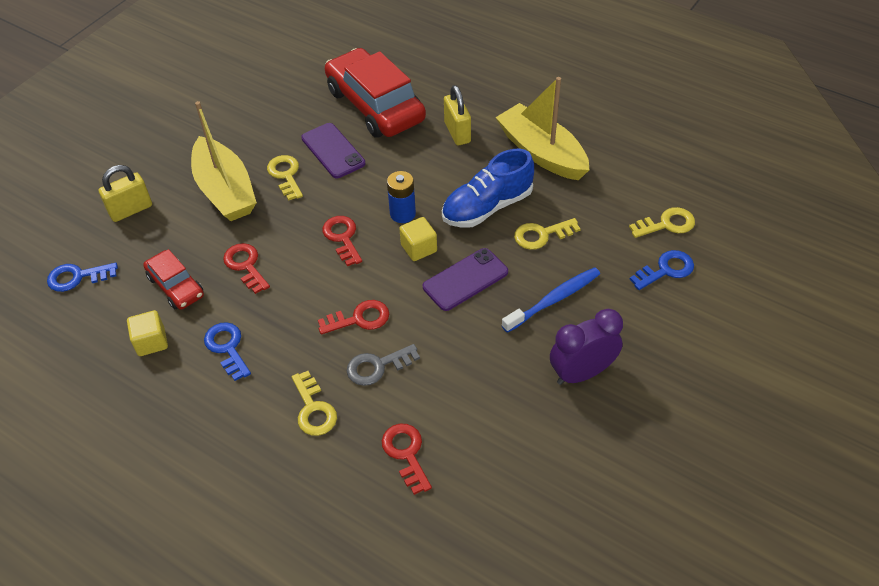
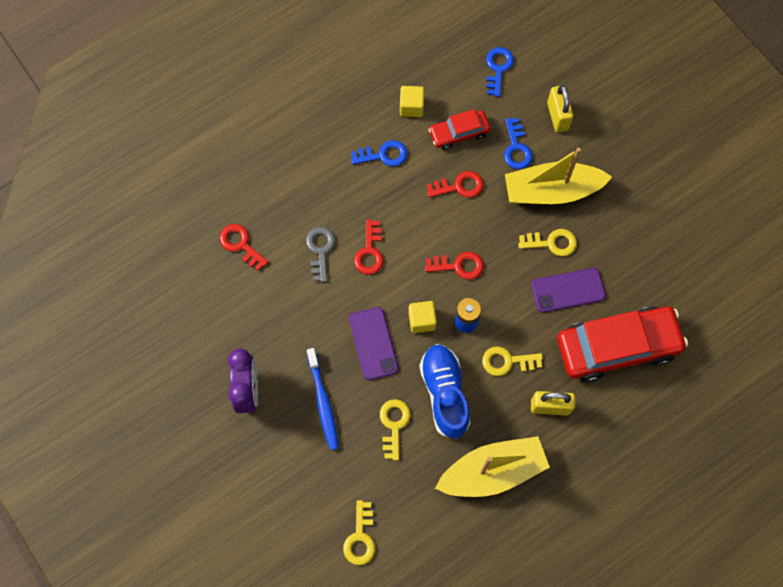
camera: 110 degrees right, 20 degrees up
yellow key [292,371,337,436] -> yellow key moved to [482,346,543,376]
red key [382,424,432,495] -> red key turned 135 degrees counterclockwise [219,224,268,271]
blue key [630,250,694,290] -> blue key moved to [504,118,533,169]

